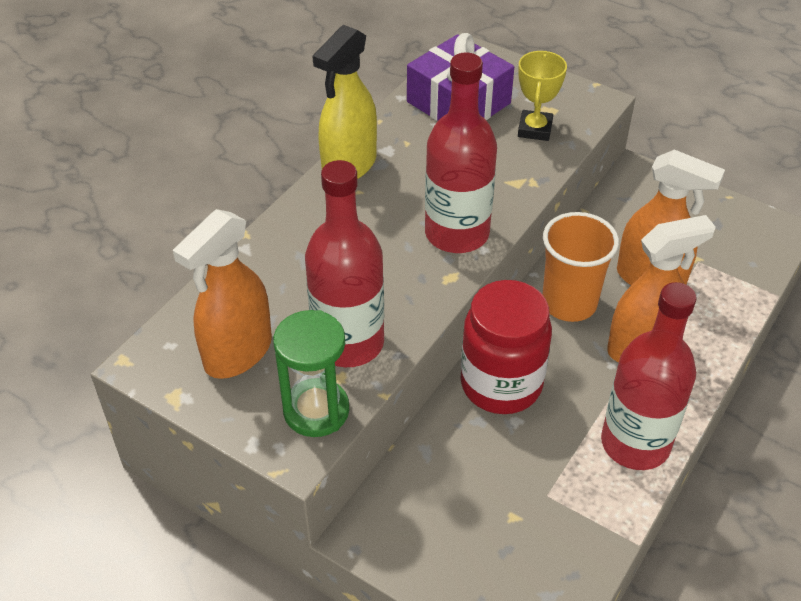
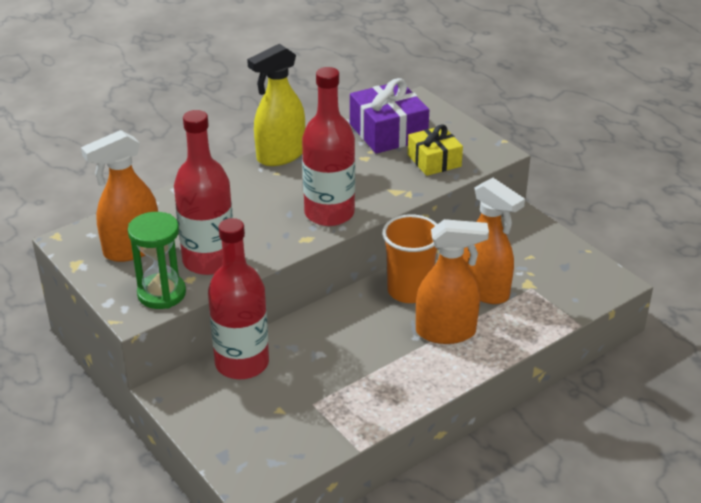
camera: 20 degrees right, 10 degrees down
red jar [461,280,552,414] -> none
yellow trophy [518,51,567,141] -> yellow gift [408,124,463,176]
red bottle [601,282,696,470] -> red bottle moved to [208,218,269,379]

